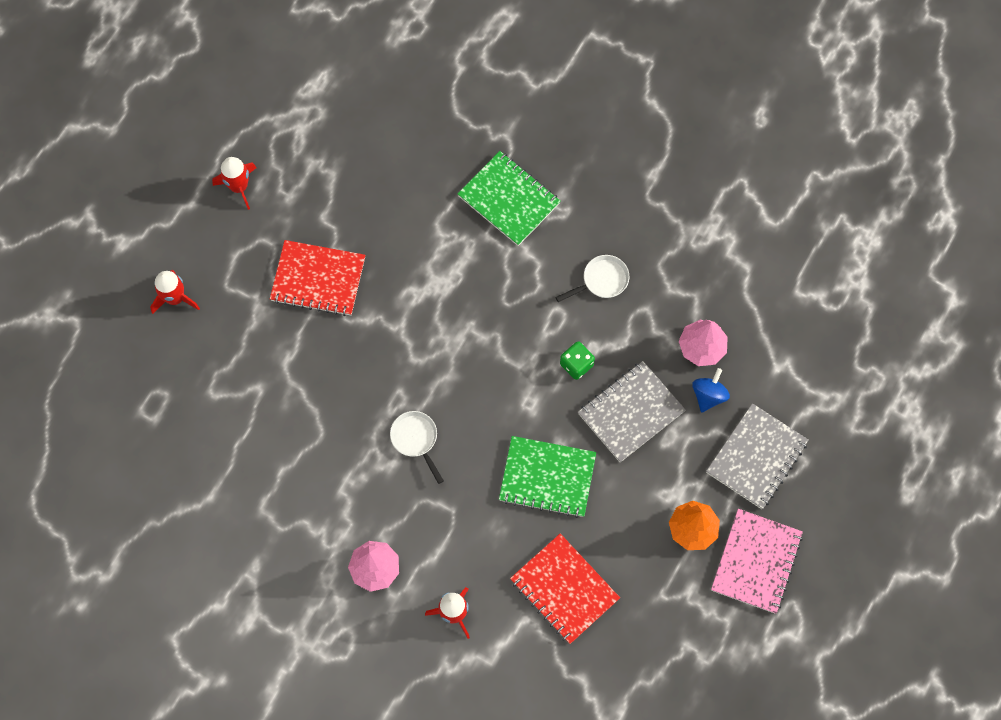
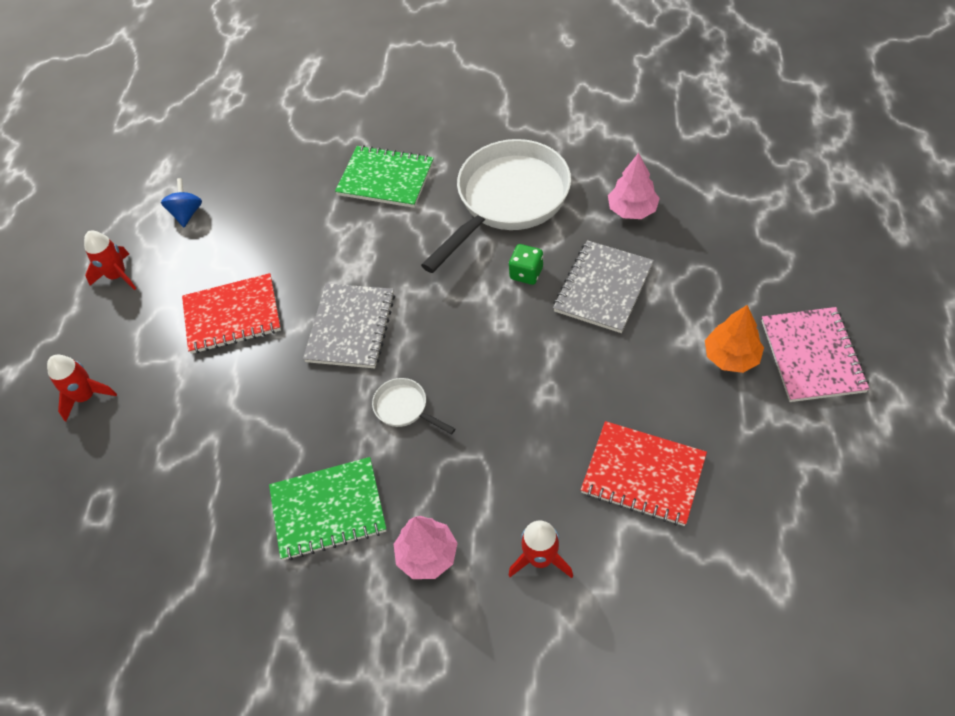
camera: 20 degrees left, 15 degrees down
green notebook [499,436,596,518] -> green notebook moved to [269,457,387,560]
white pan [555,255,629,302] -> white pan [421,139,571,273], size x2.41
blue spinning top [692,368,730,413] -> blue spinning top moved to [161,178,202,227]
grey notebook [706,403,809,509] -> grey notebook moved to [303,283,395,368]

